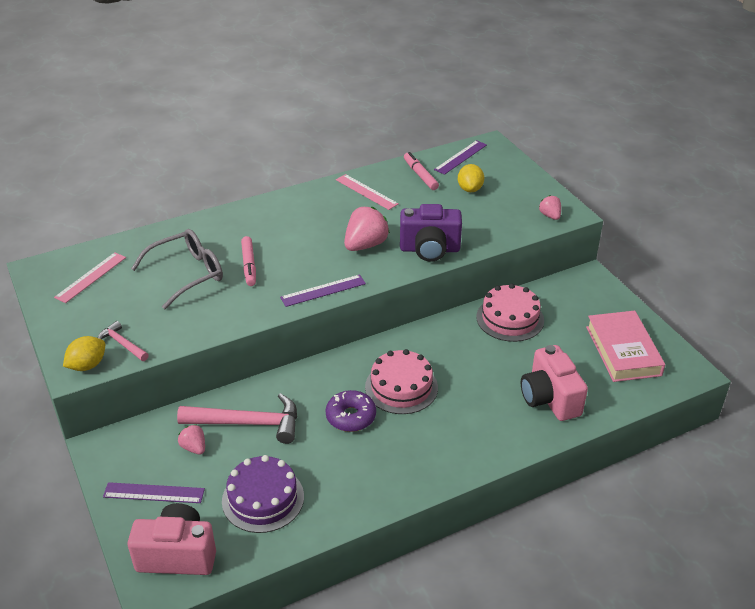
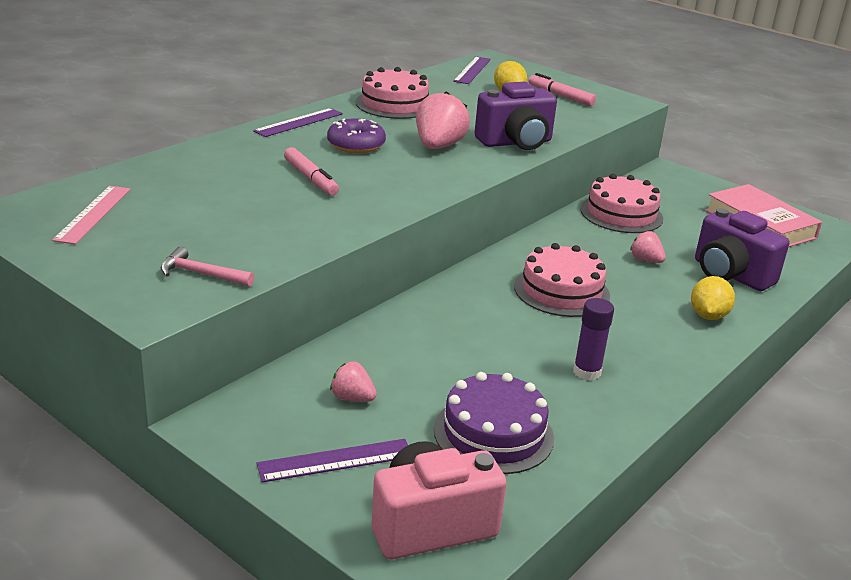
camera: 25 degrees left, 10 degrees down
yellow lemon [63,336,105,371] -> yellow lemon moved to [691,276,735,320]
grey glasses [131,229,223,309] -> none
pink hammer [177,393,297,444] -> none
purple ruler [280,274,366,307] -> purple ruler moved to [253,108,343,137]
purple donut [326,390,376,432] -> purple donut moved to [327,118,386,153]
pink ruler [336,174,399,210] -> pink cake [355,67,429,119]
pink marker [404,152,439,190] -> pink marker moved to [528,73,596,106]
pink camera [521,345,588,421] -> purple camera [695,208,790,291]
pink strawberry [539,195,561,220] -> pink strawberry moved to [630,231,666,263]
none -> purple glue stick [573,298,614,381]

